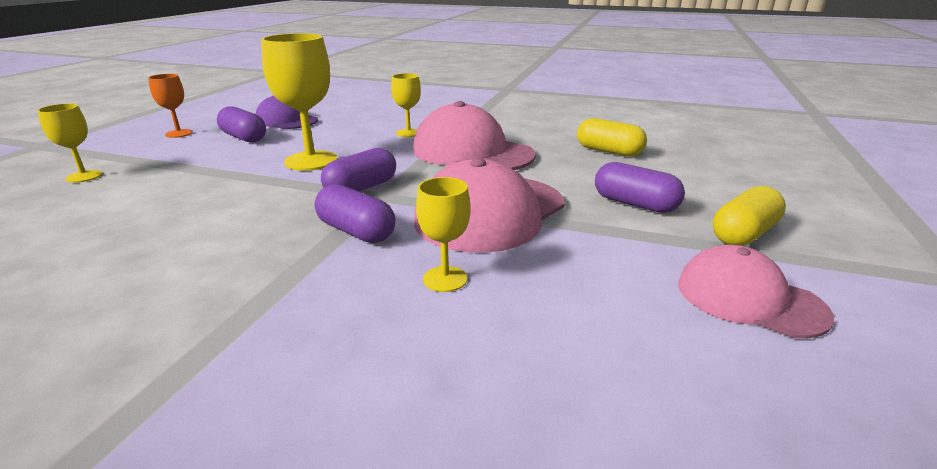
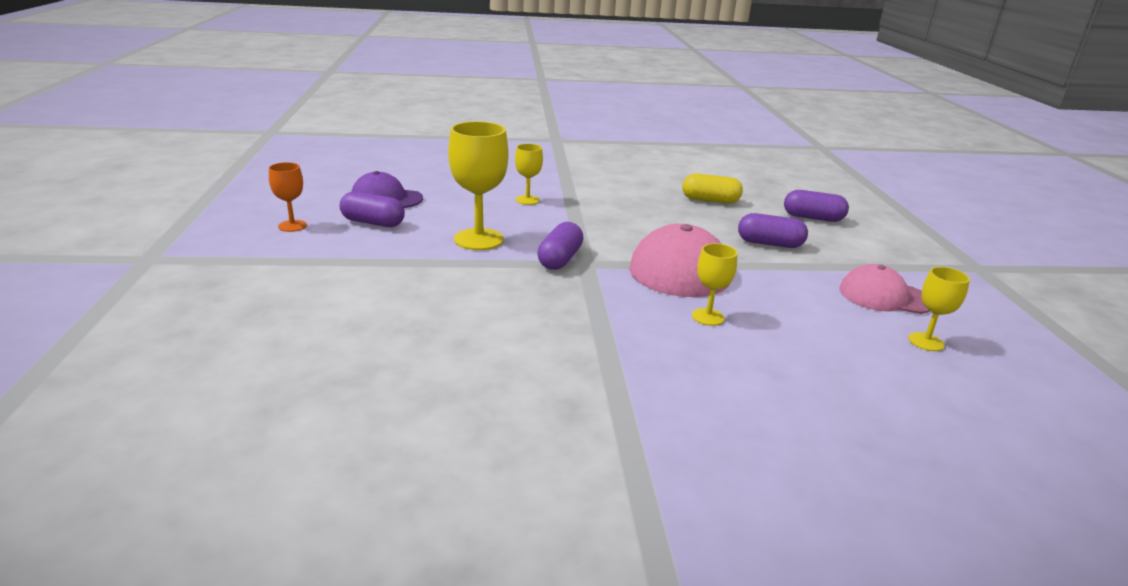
camera: 25 degrees left, 0 degrees up
yellow goblet [37,104,102,183] -> yellow goblet moved to [908,267,970,351]
purple capsule [315,184,395,243] -> purple capsule moved to [784,190,849,222]
pink cap [413,101,536,170] -> none
yellow capsule [713,186,786,246] -> none

